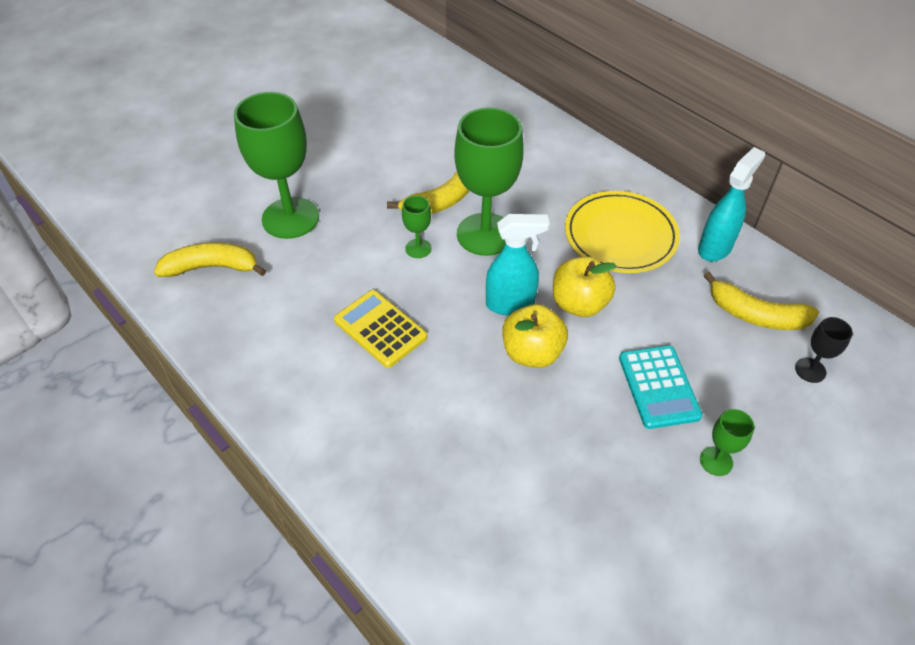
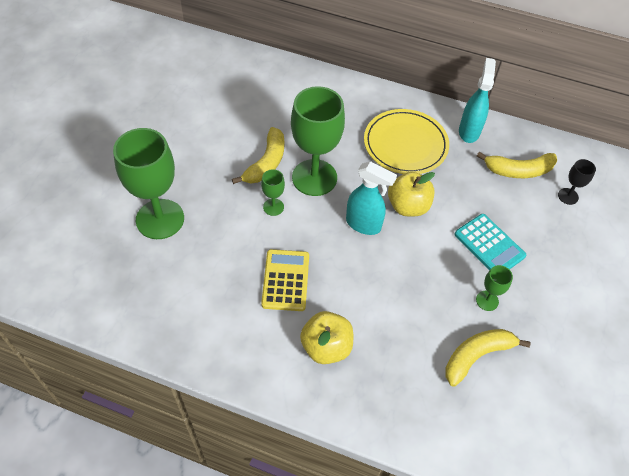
camera: 30 degrees left, 5 degrees up
yellow banana [154,242,266,277] -> yellow banana moved to [445,329,530,387]
yellow calculator [334,290,427,368] -> yellow calculator turned 75 degrees clockwise [261,249,309,311]
turquoise spray bottle [486,214,550,315] -> turquoise spray bottle turned 60 degrees clockwise [346,161,397,235]
yellow apple [503,304,568,368] -> yellow apple moved to [300,311,353,364]
green goblet [700,409,754,476] -> green goblet moved to [476,265,513,311]

